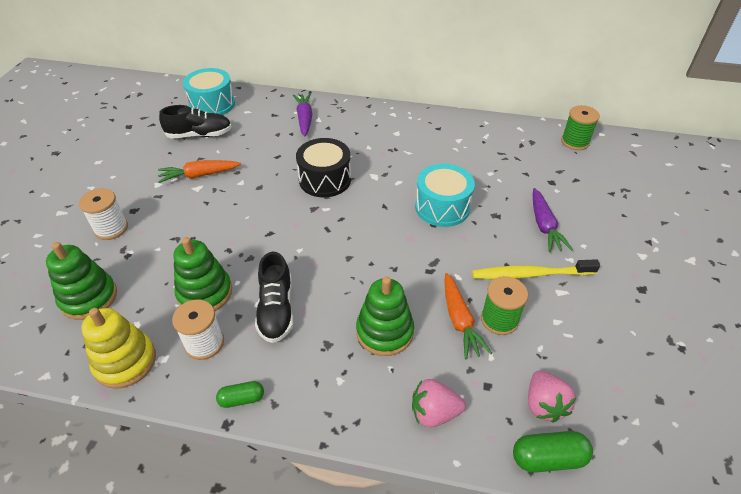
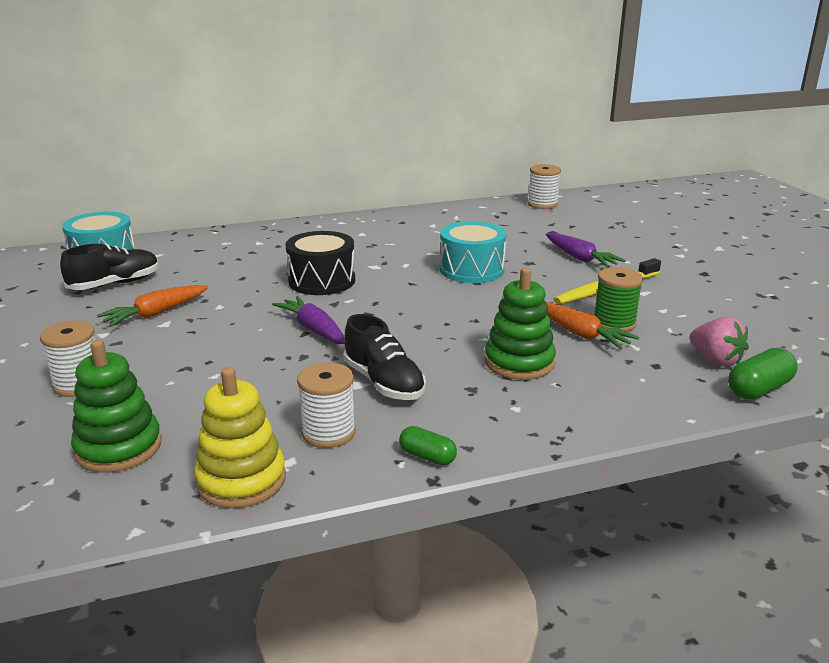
camera: 30 degrees left, 20 degrees down
green stacking toy [173,237,232,311] -> none
green capsule [216,381,264,408] -> green capsule turned 75 degrees clockwise [399,426,457,465]
purple carrot [293,93,312,136] -> purple carrot moved to [272,296,345,344]
pink strawberry [412,379,466,427] -> none
green spool [561,105,600,150] -> white spool [528,164,561,209]

